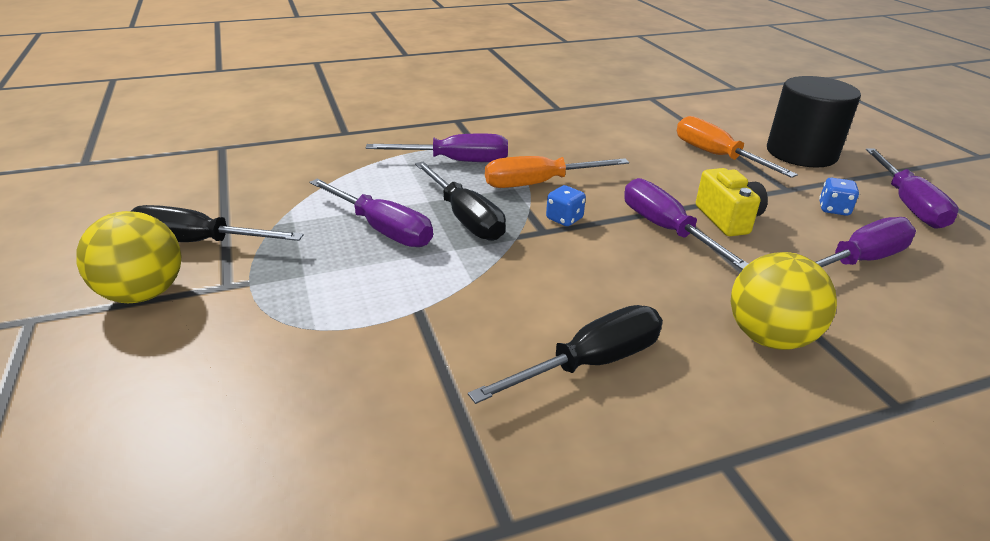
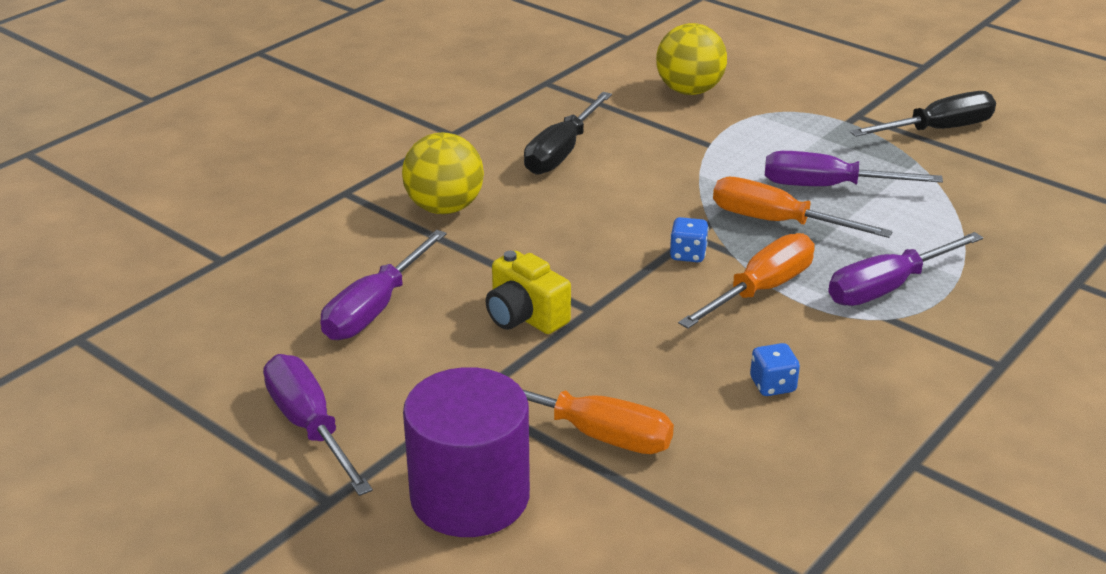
camera: 150 degrees right, 0 degrees up
yellow ball [76,211,182,303] -> yellow ball moved to [656,23,727,95]
black screwdriver [415,161,506,241] -> orange screwdriver [713,177,893,238]
purple screwdriver [624,178,748,270] -> none
black cylinder [767,76,861,167] -> purple cylinder [403,367,530,537]
blue dice [819,178,859,216] -> blue dice moved to [750,343,800,396]

